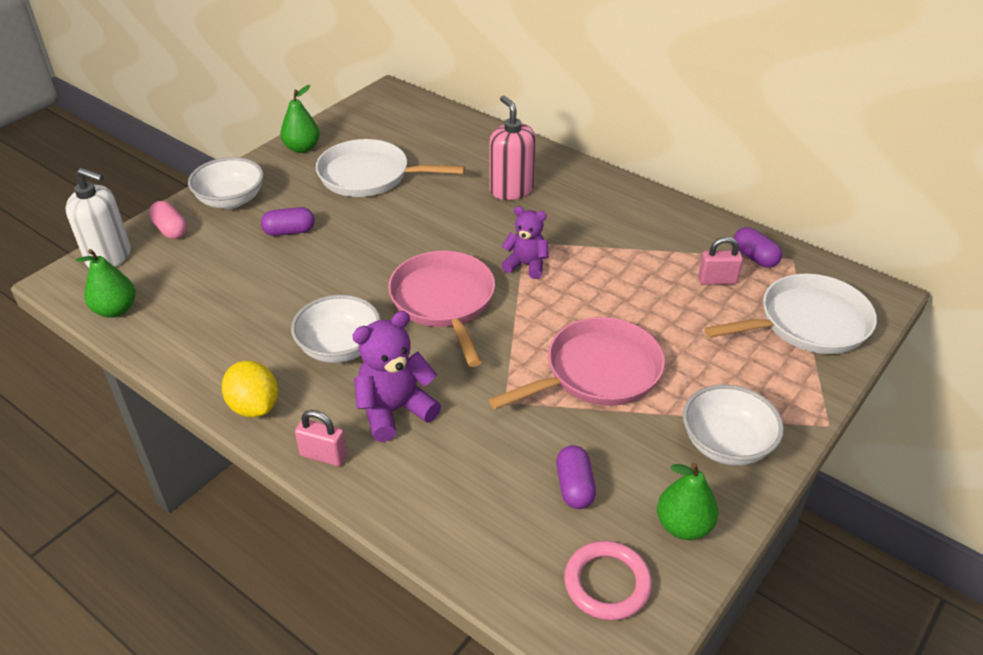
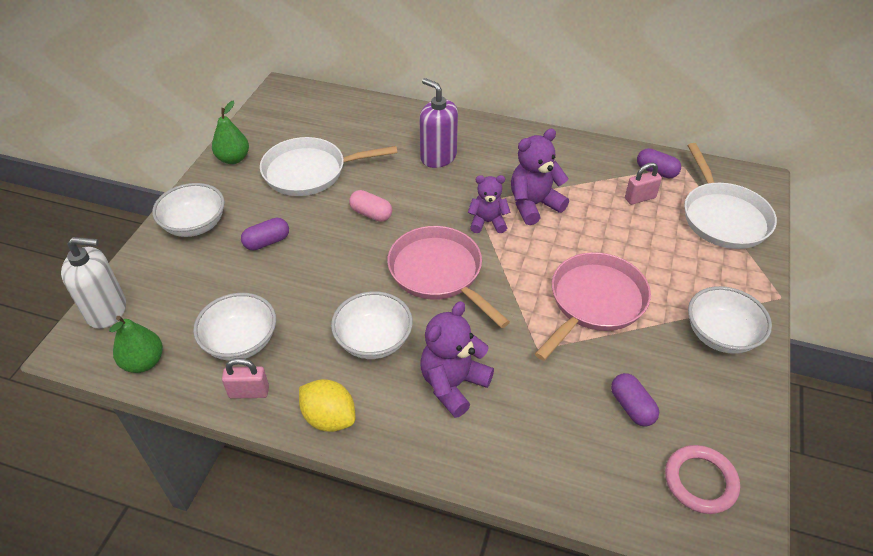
camera: 20 degrees left, 5 degrees up
pink capsule [149,201,187,239] -> pink capsule moved to [349,190,392,222]
pink padlock [295,410,347,466] -> pink padlock moved to [222,358,269,399]
pink soap dispenser [489,96,536,200] -> purple soap dispenser [419,78,458,168]
green pear [657,463,718,540] -> none
white pan [704,274,877,354] -> white pan turned 120 degrees clockwise [684,143,777,249]
none -> white bowl [193,293,276,361]
none -> purple teddy bear [511,129,569,225]

